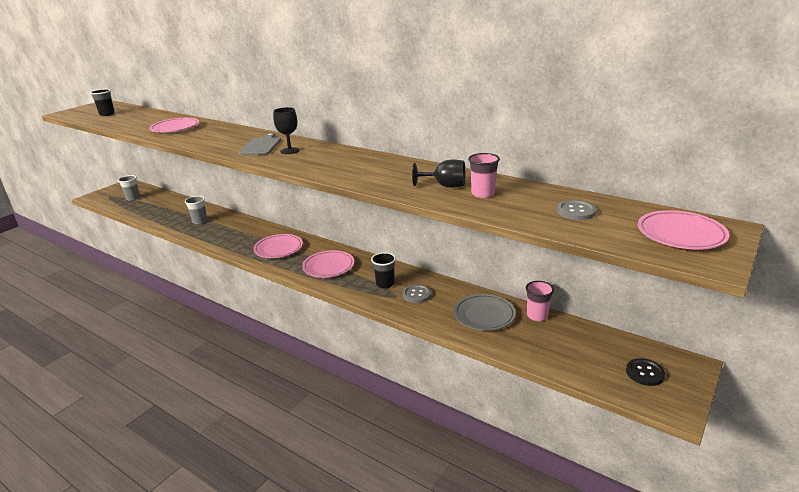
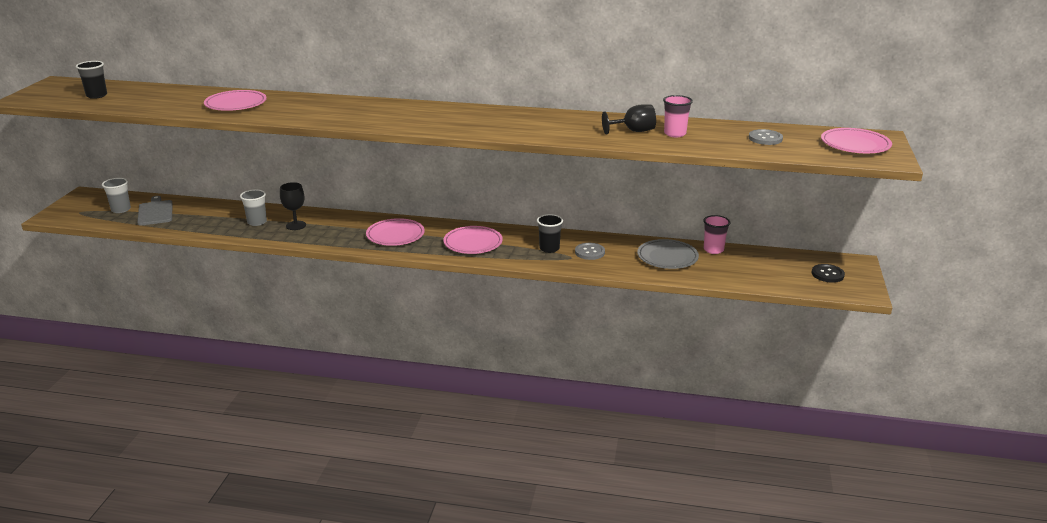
camera: 25 degrees left, 0 degrees up
grey cutting board [238,133,281,155] -> grey cutting board moved to [137,196,173,226]
black goblet [273,107,300,154] -> black goblet moved to [280,182,306,230]

